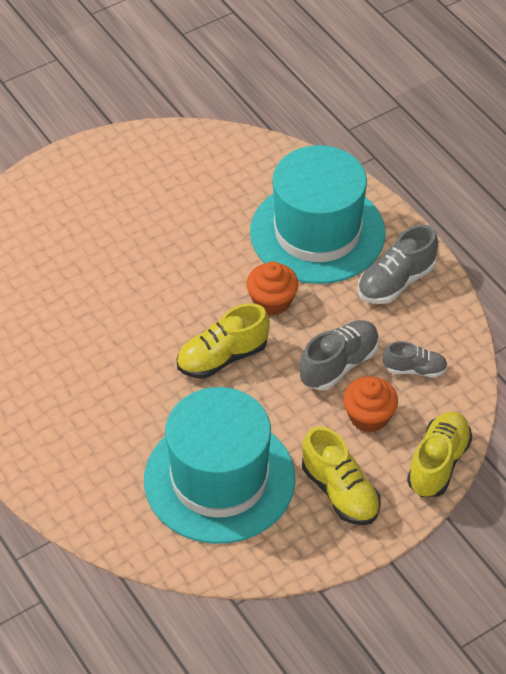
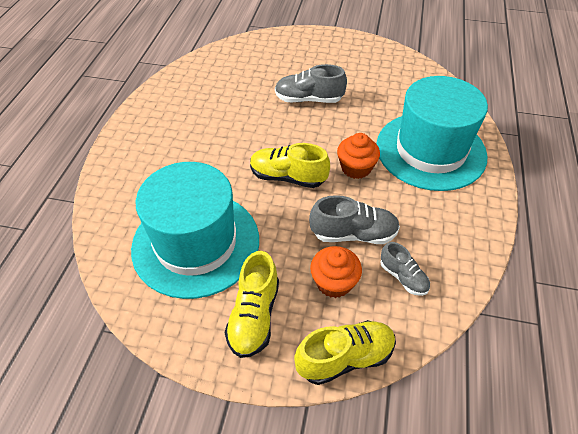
camera: 45 degrees right, 0 degrees up
grey shoe [358,224,438,304] -> grey shoe moved to [275,64,347,103]

